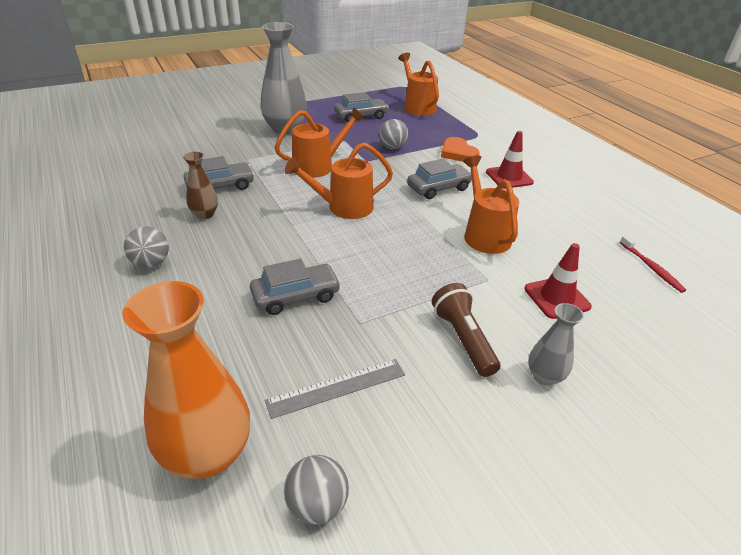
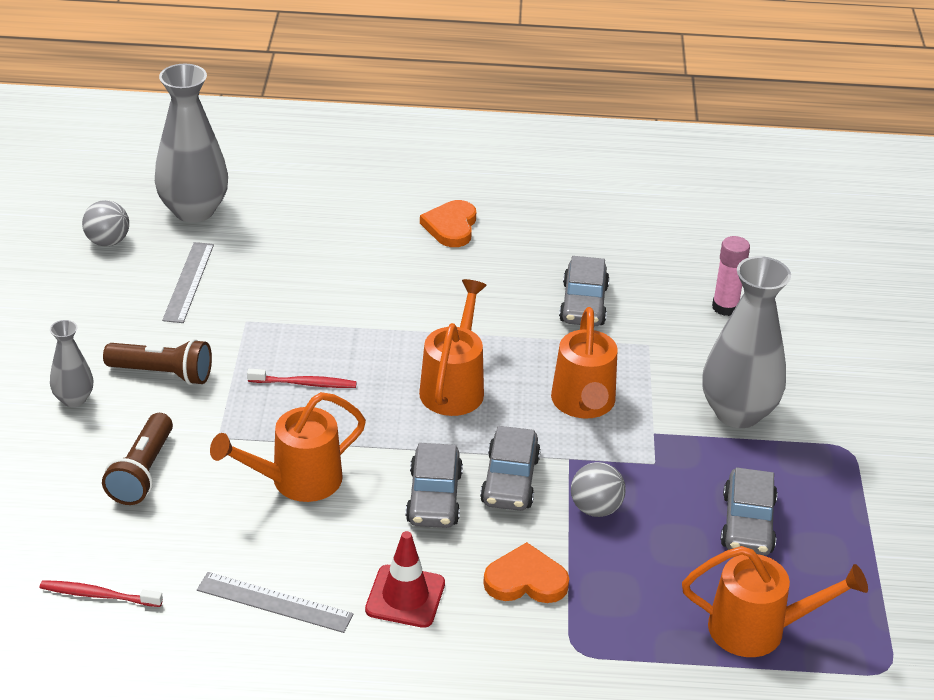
camera: 120 degrees right, 0 degrees up
orange vase [122,281,250,479] -> grey vase [155,64,228,223]
grey ball [124,227,169,268] -> orange heart [420,200,476,247]
brown vase [183,152,218,219] -> none
grey car [250,259,341,315] -> grey car moved to [480,426,541,511]
orange watering can [463,155,519,254] -> orange watering can turned 135 degrees clockwise [210,392,366,502]
red traffic cone [524,243,592,319] -> brown flashlight [102,413,173,505]
none -> grey ruler [197,572,353,633]
none -> red toothbrush [247,369,357,388]
none -> pink glue stick [712,236,750,316]

